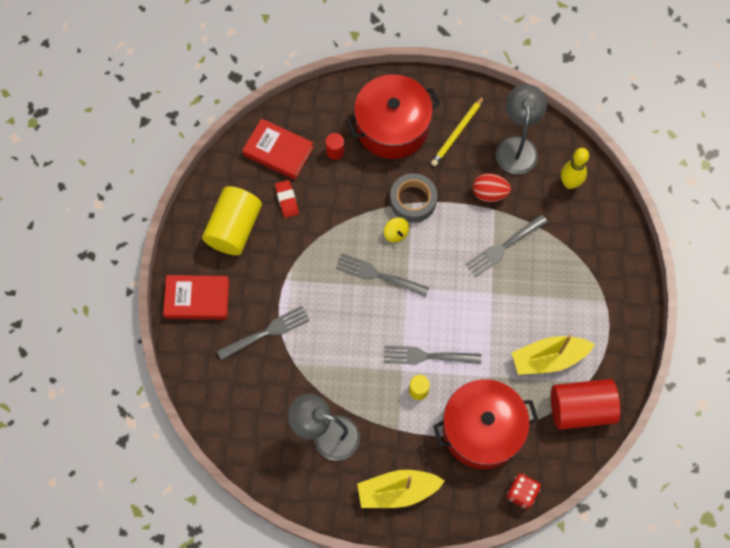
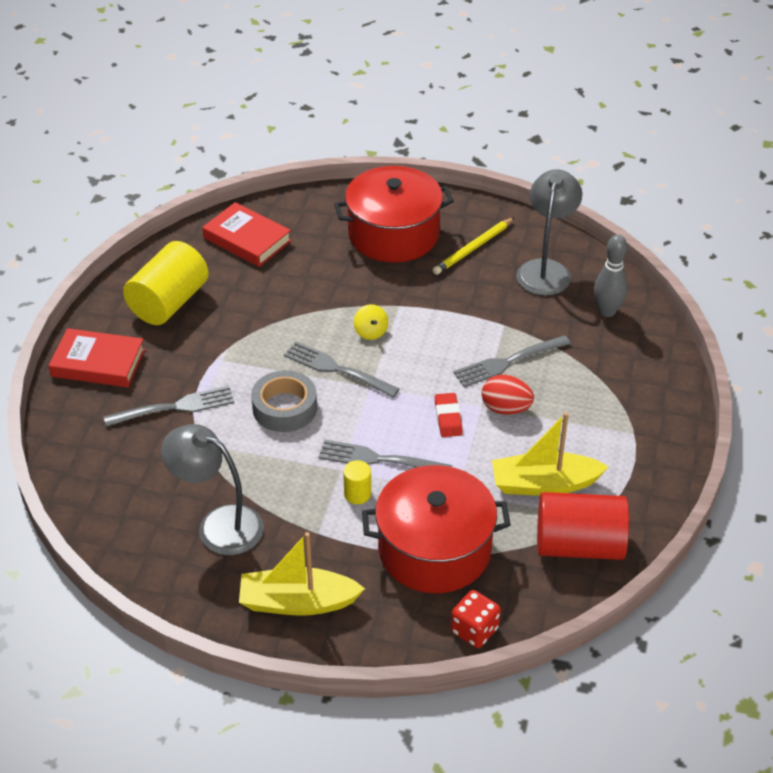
camera: 10 degrees right, 25 degrees down
red eraser [275,180,299,218] -> red eraser moved to [435,393,463,437]
red cylinder [326,133,345,160] -> none
grey tape [390,173,437,223] -> grey tape moved to [251,370,317,432]
red egg [473,173,511,202] -> red egg moved to [482,375,534,415]
yellow bowling pin [561,148,589,189] -> grey bowling pin [594,235,628,317]

